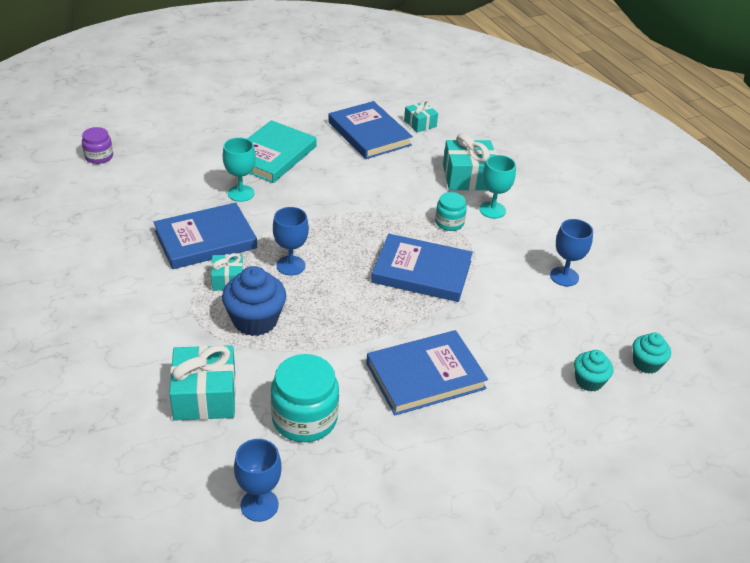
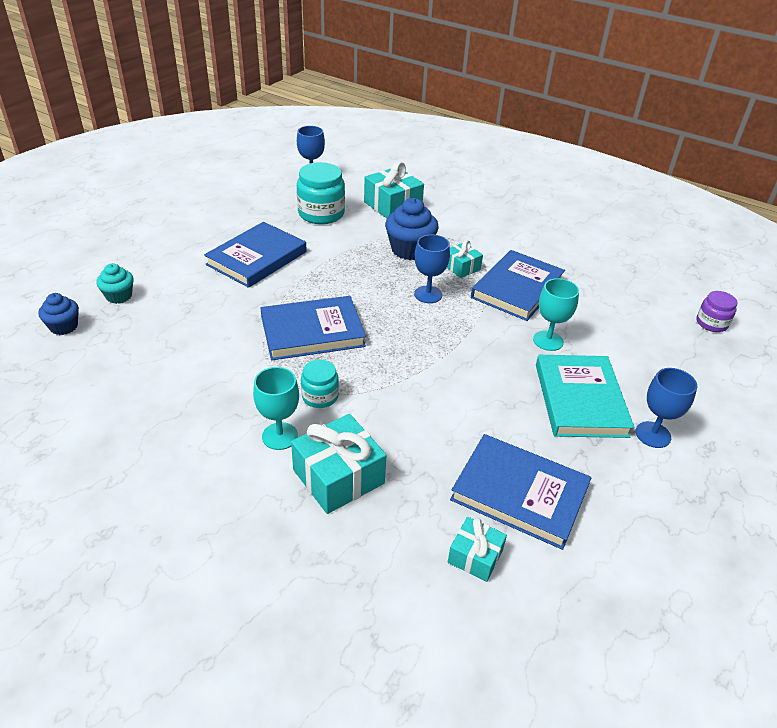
camera: 150 degrees right, 0 degrees up
blue goblet [550,219,593,286] -> blue goblet moved to [636,368,697,448]
turquoise cupcake [632,333,671,374] -> blue cupcake [38,293,79,335]

